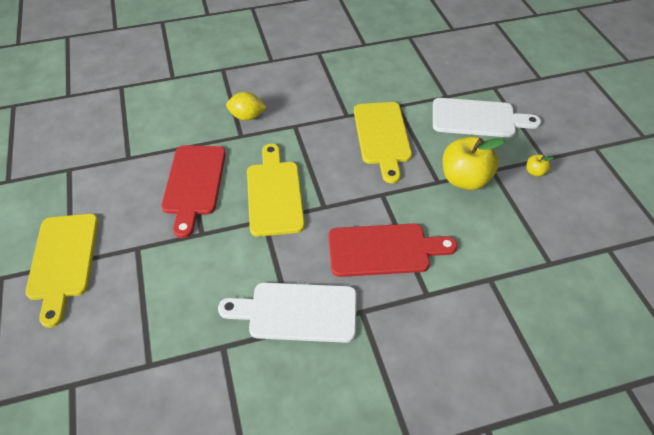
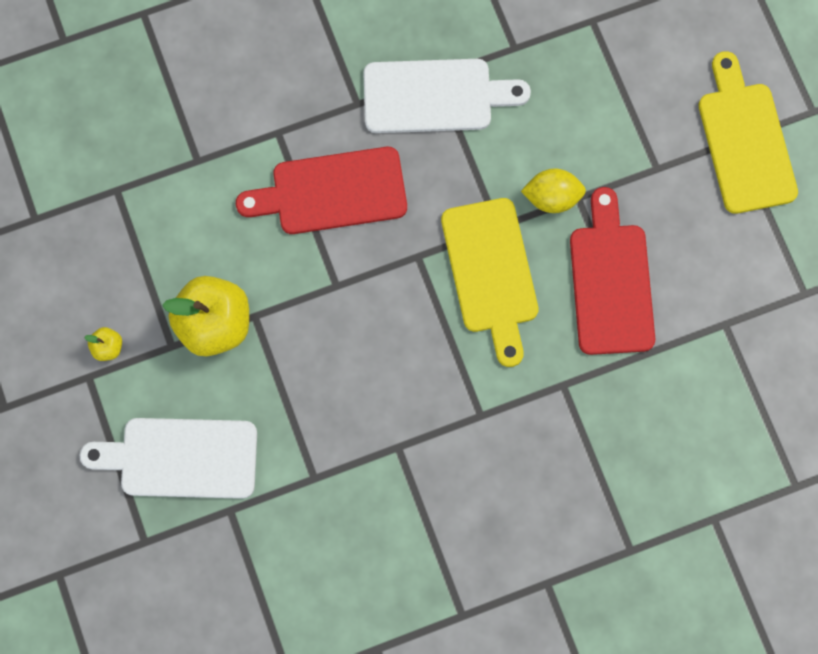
camera: 175 degrees right, 25 degrees up
yellow lemon [226,92,267,120] -> yellow lemon moved to [521,168,586,213]
yellow cutting board [354,102,412,183] -> none

